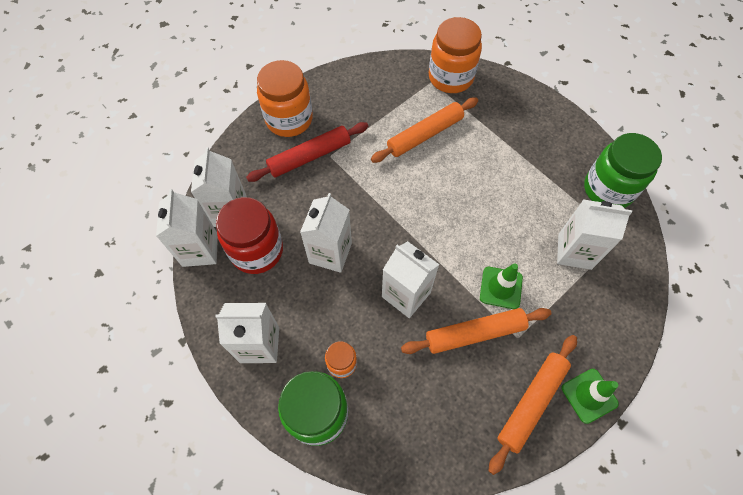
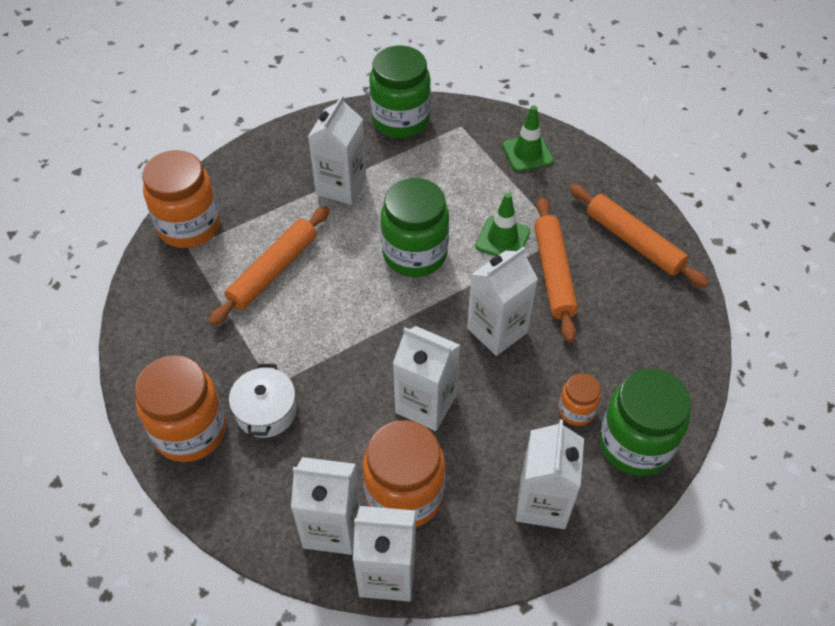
camera: 80 degrees left, 10 degrees down
red jar [216,197,283,274] -> orange jar [363,420,445,527]
red rolling pin [246,122,368,182] -> white pot [229,364,297,438]
orange rolling pin [371,98,478,163] -> orange rolling pin turned 60 degrees clockwise [209,206,329,326]
white carton [557,199,632,270] -> white carton moved to [308,95,366,205]
green traffic cone [562,369,619,424] -> green traffic cone moved to [502,106,554,172]
none -> green jar [381,178,449,277]

